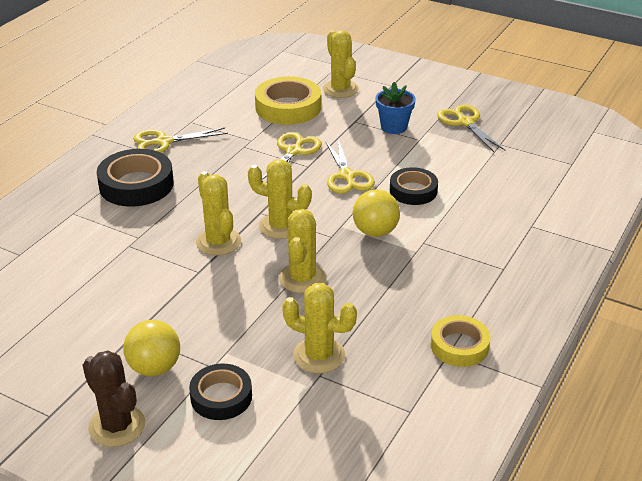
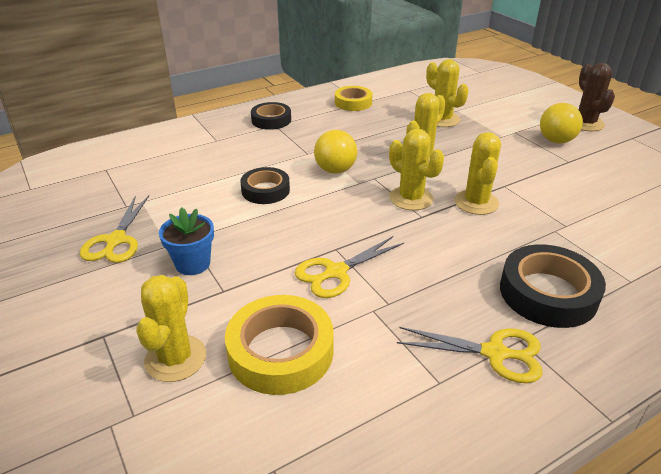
camera: 150 degrees left, 0 degrees up
black tape [189,364,252,420] -> black tape moved to [251,102,291,130]
yellow scissors [325,139,375,194] -> none

